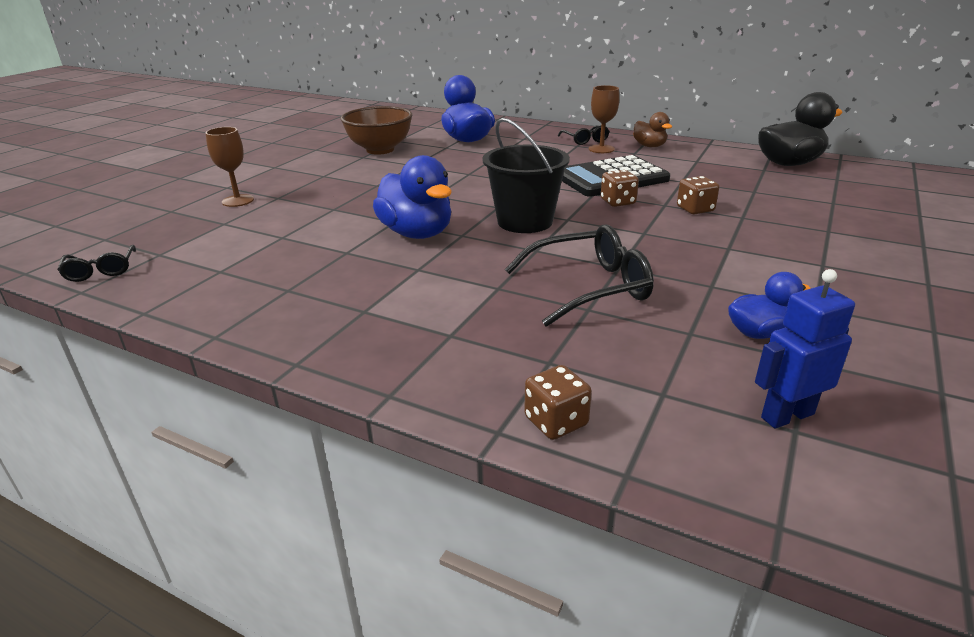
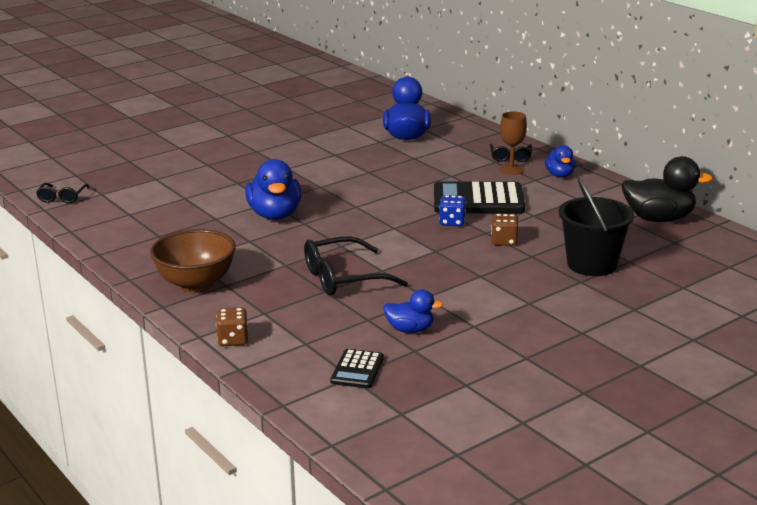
camera: 25 degrees right, 5 degrees down
brown goblet [205,127,254,207] -> none
brown bowl [341,106,412,155] -> brown bowl moved to [150,229,236,293]
black bucket [482,118,570,233] -> black bucket moved to [558,178,634,276]
black glasses [505,225,654,327] -> black glasses turned 150 degrees clockwise [304,236,408,296]
brown dice [601,170,639,207] -> blue dice [439,195,466,226]
brown duck [633,112,672,147] -> blue duck [545,145,576,178]
blue robot [755,269,855,429] -> black calculator [330,349,384,388]

